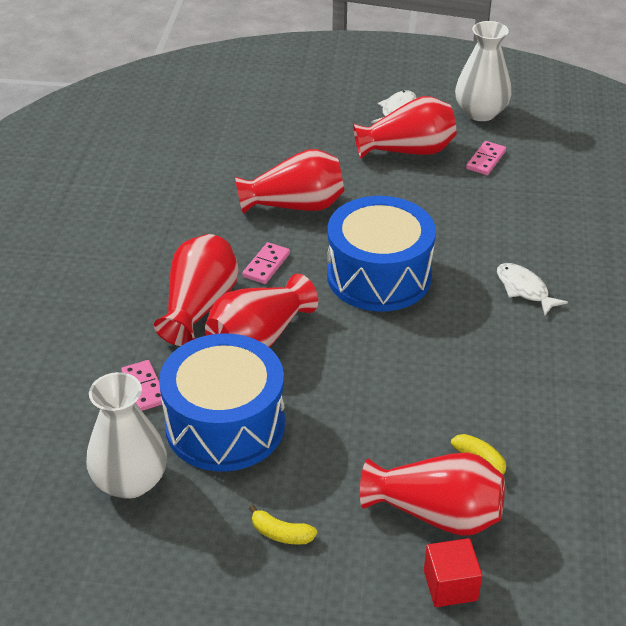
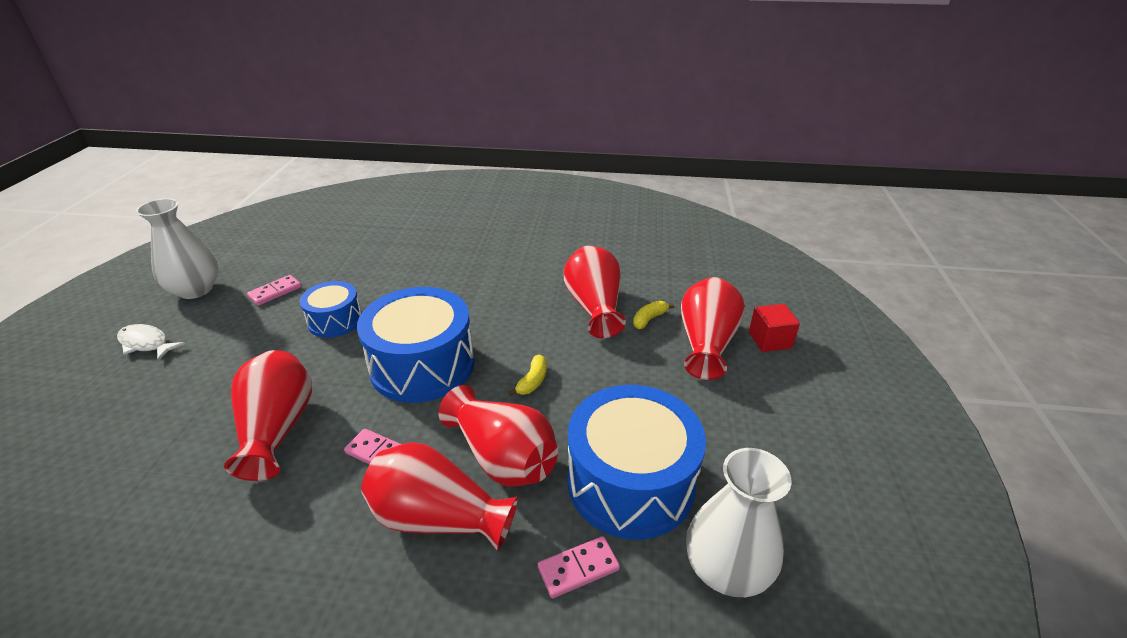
camera: 90 degrees left, 5 degrees down
yellow banana [249,505,317,545] -> yellow banana moved to [508,355,547,396]
red vase [353,96,457,159] -> red vase moved to [564,246,626,338]
pink domino [466,141,506,175] -> pink domino turned 75 degrees counterclockwise [247,275,301,306]
white fish [497,263,568,315] -> none
none -> blue drum [300,281,362,338]

